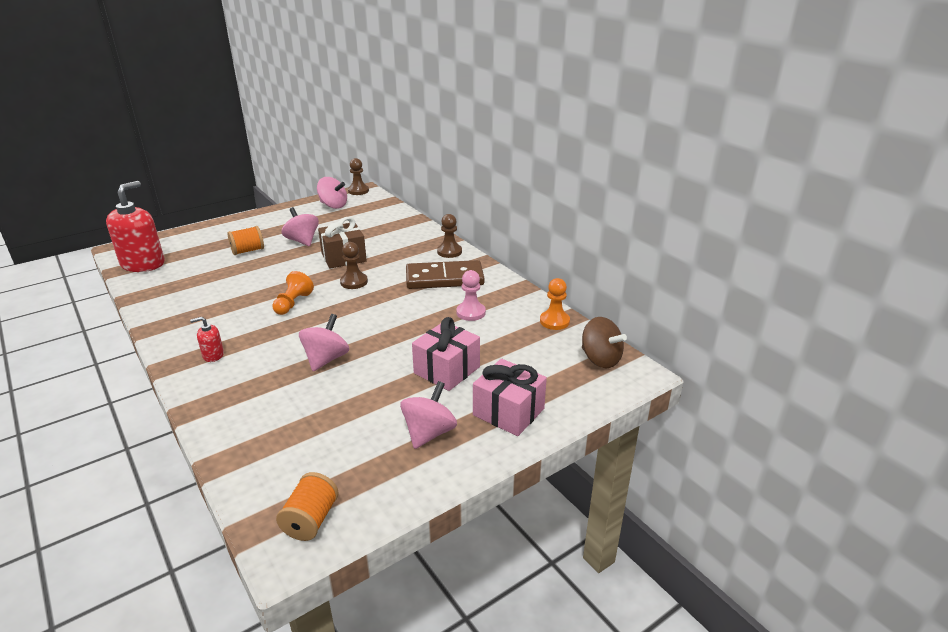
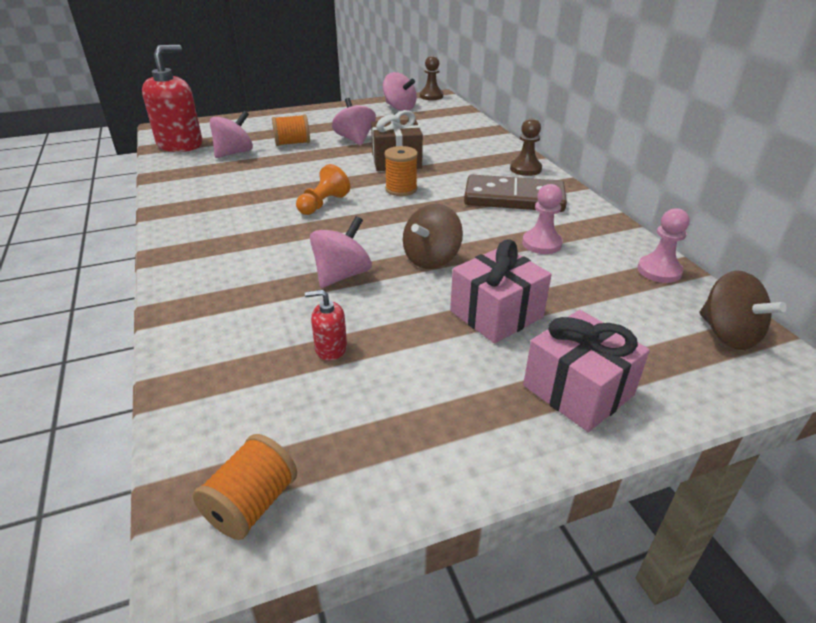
camera: 15 degrees right, 5 degrees up
red soap dispenser [190,317,224,362] -> red soap dispenser moved to [305,290,347,361]
brown pawn [340,242,368,289] -> orange spool [384,146,418,196]
pink spinning top [400,381,457,449] -> pink spinning top moved to [210,111,253,158]
orange pawn [540,278,570,330] -> pink pawn [637,208,690,283]
none -> brown spinning top [403,204,463,269]

